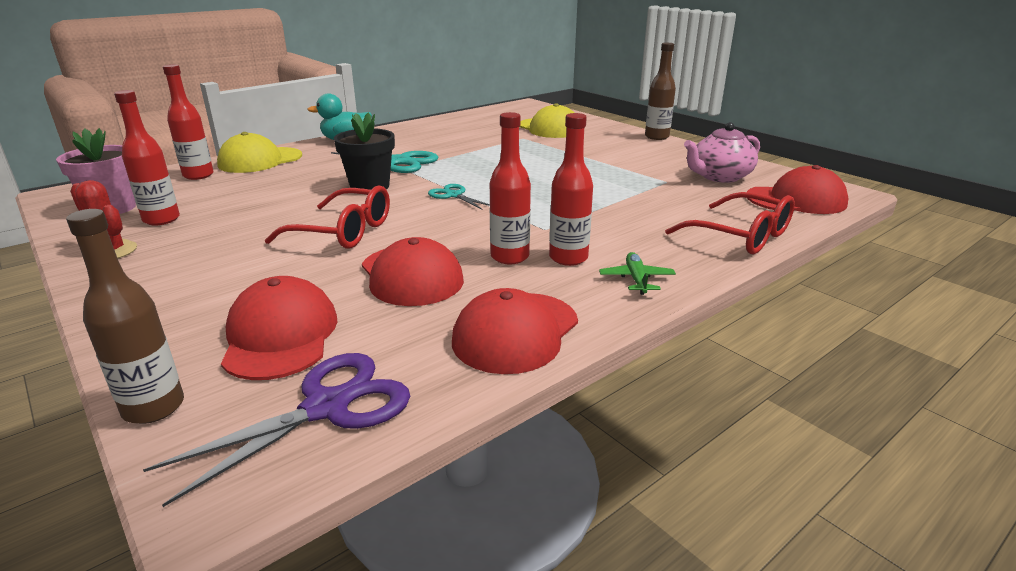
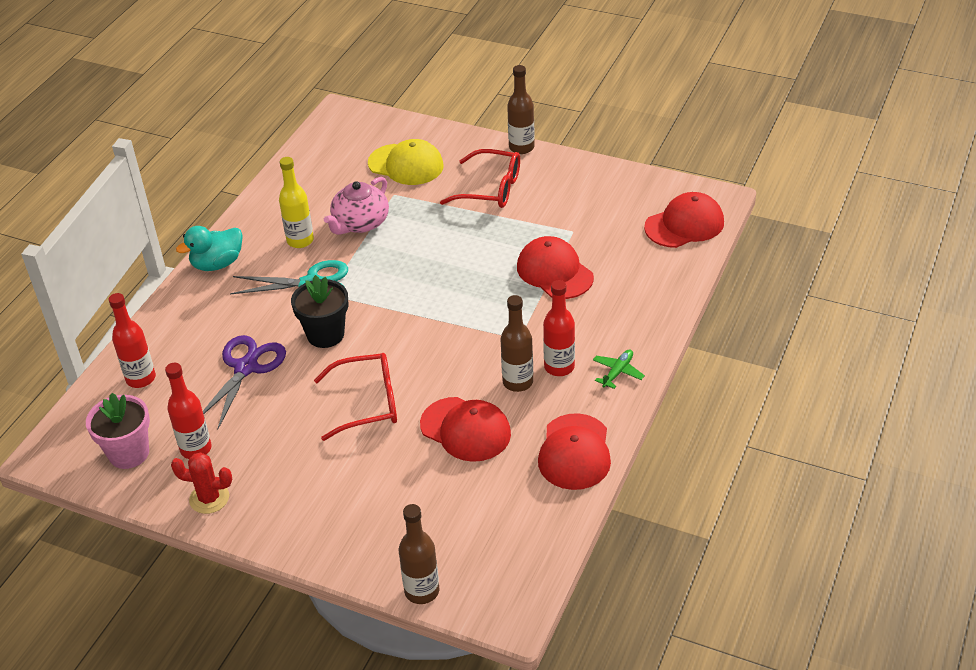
camera: 25 degrees left, 15 degrees up
purple scissors [143,353,410,507] -> purple scissors moved to [203,335,286,430]
yellow cap [217,132,302,173] -> none
red cap [221,276,338,380] -> red cap moved to [517,236,594,299]
turquoise scissors [428,184,490,210] -> none
red bottle [490,112,531,264] -> brown bottle [500,295,533,392]
green plane [599,252,676,295] -> green plane turned 60 degrees clockwise [593,349,645,389]
red glasses [665,192,795,254] -> red glasses moved to [440,149,520,208]
pink teapot [684,122,760,183] -> pink teapot moved to [324,177,389,235]
none -> yellow bottle [279,157,314,248]

